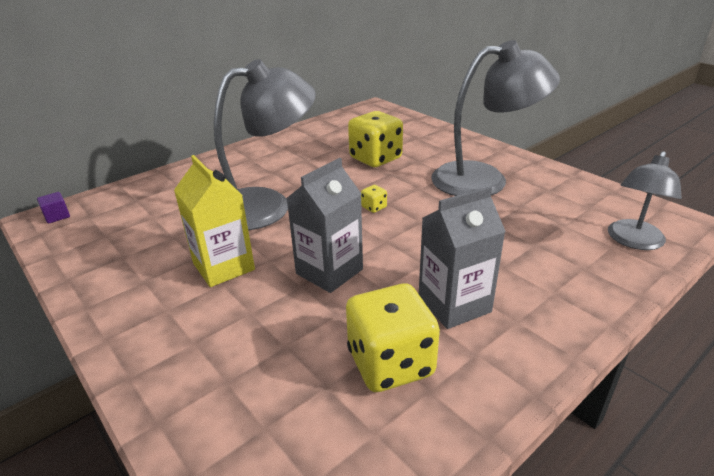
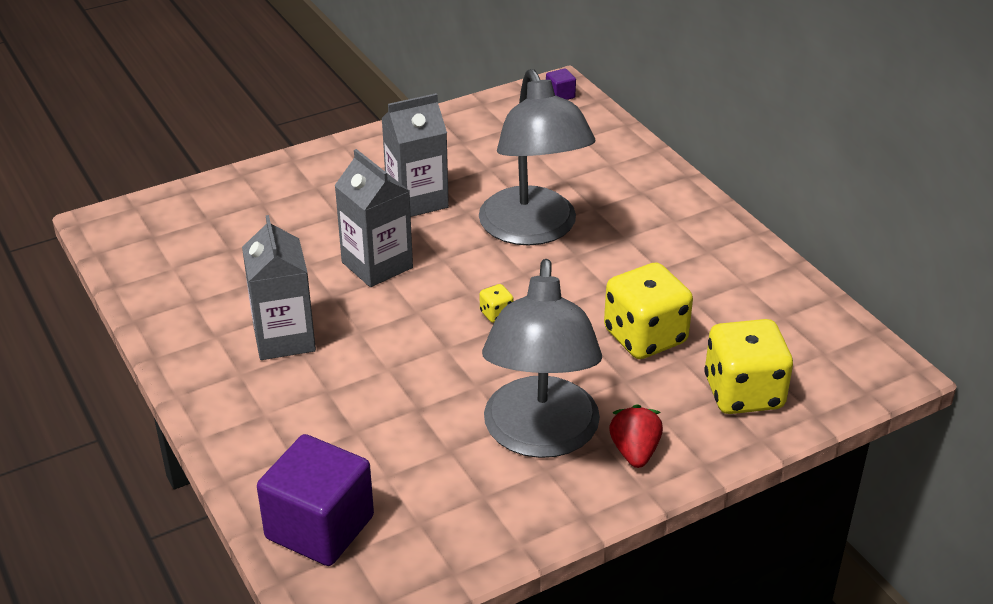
camera: 100 degrees right, 5 degrees up
yellow carton [174,155,255,287] -> grey carton [382,93,449,217]
yellow dice [346,284,440,392] -> yellow dice moved to [704,319,793,414]
grey lamp [608,151,682,250] -> purple cube [257,434,374,566]
none -> red strawberry [609,404,663,468]

